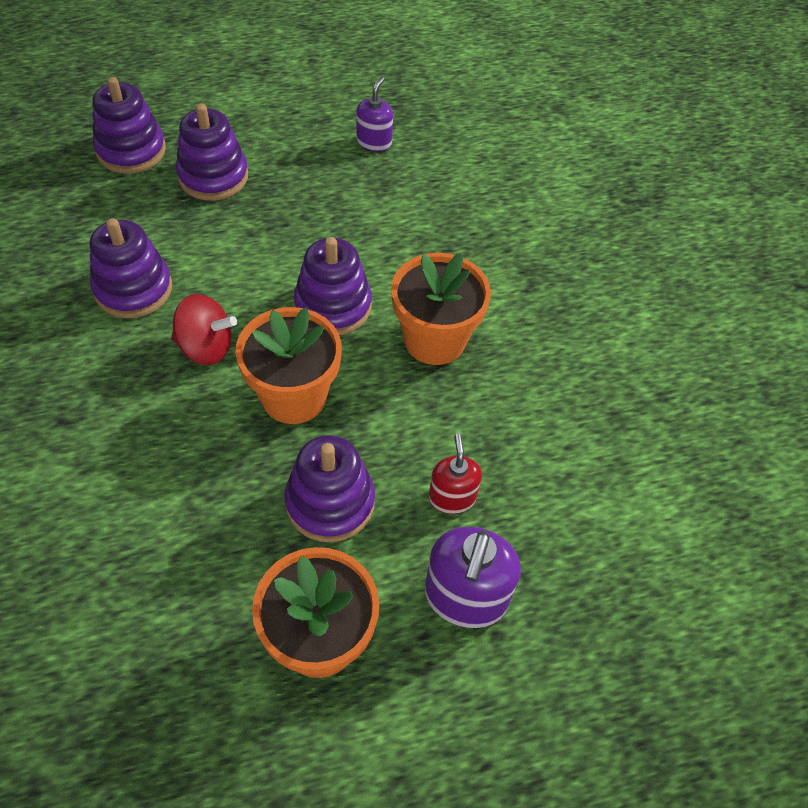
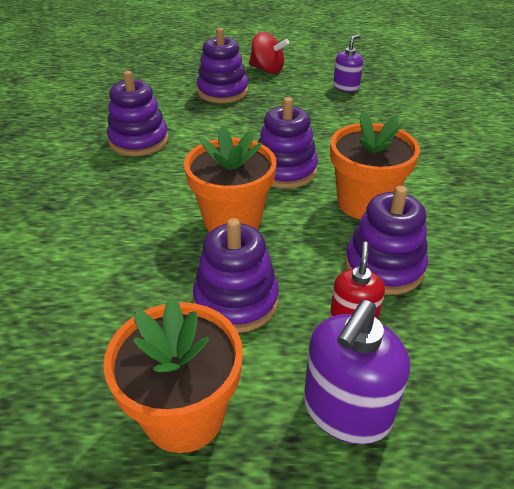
camera: 20 degrees right, 15 degrees down
purple stacking toy [92,77,166,174] -> purple stacking toy moved to [345,186,428,295]
red spinning top [171,294,237,365] -> red spinning top moved to [249,32,289,74]

